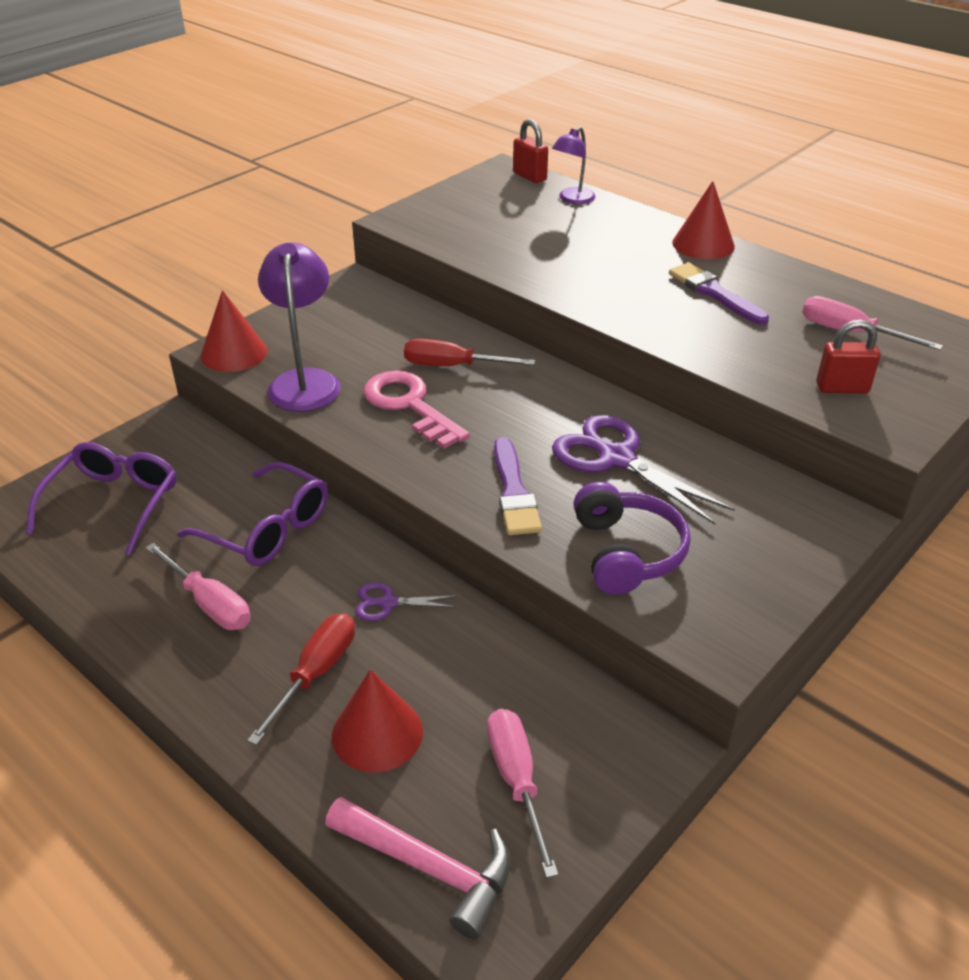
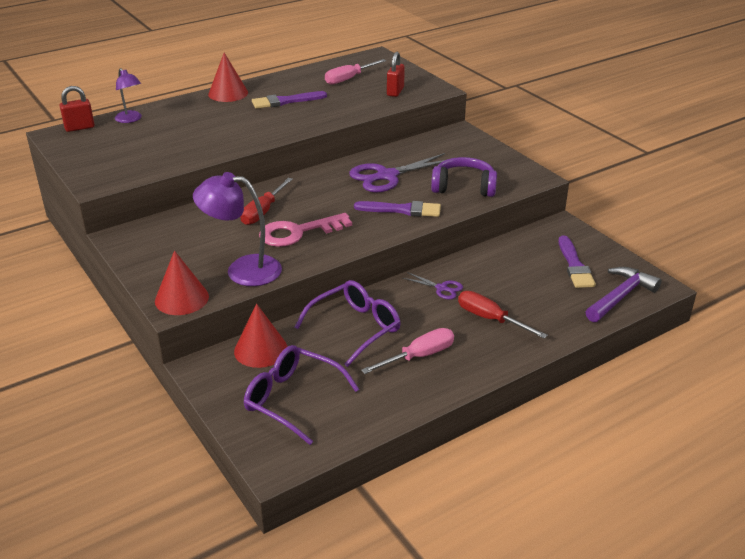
camera: 75 degrees left, 5 degrees down
pink hammer [325,797,511,939] -> purple hammer [586,267,661,322]
red cone [332,669,423,773] -> red cone moved to [234,304,288,368]
purple scissors [355,582,458,621] -> purple scissors turned 75 degrees counterclockwise [403,272,463,300]
pink screwdriver [487,709,558,878] -> purple brush [558,235,596,288]

